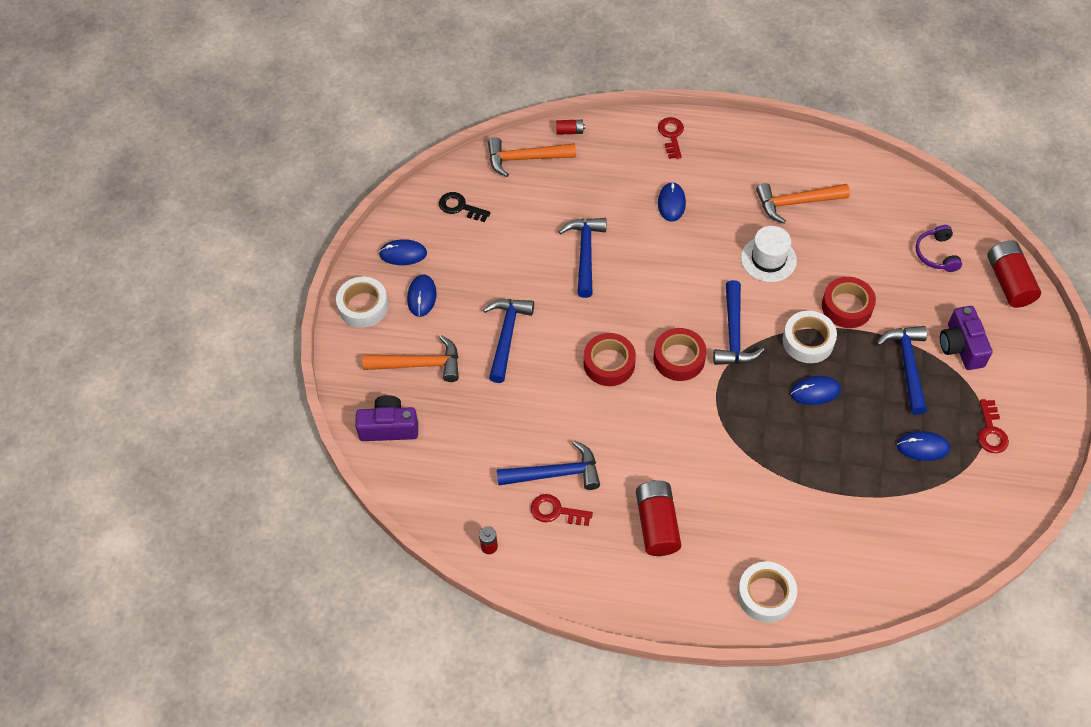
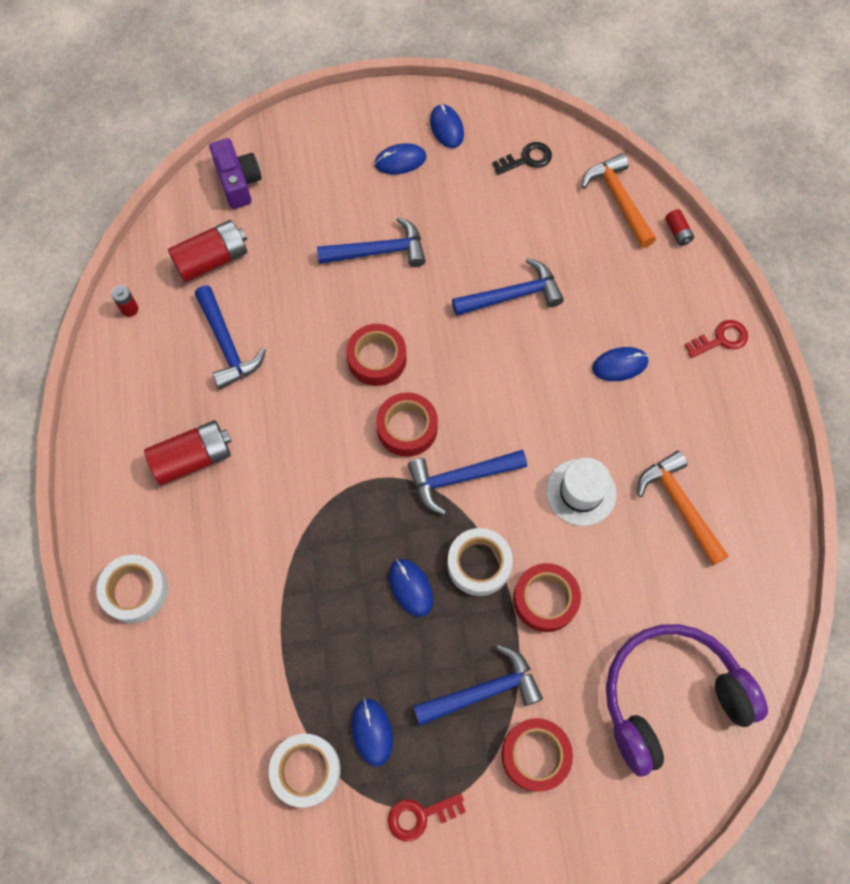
camera: 70 degrees right, 10 degrees up
white tape [336,276,388,328] -> white tape moved to [269,734,341,807]
orange hammer [362,335,459,382] -> none
black key [439,192,491,222] -> black key turned 60 degrees clockwise [492,142,552,175]
red key [531,494,593,526] -> none
purple headphones [915,225,962,272] -> purple headphones [606,624,768,776], size x2.22
purple camera [940,306,993,370] -> red tape [501,718,573,792]
red battery [987,240,1041,308] -> red battery moved to [168,220,247,282]

